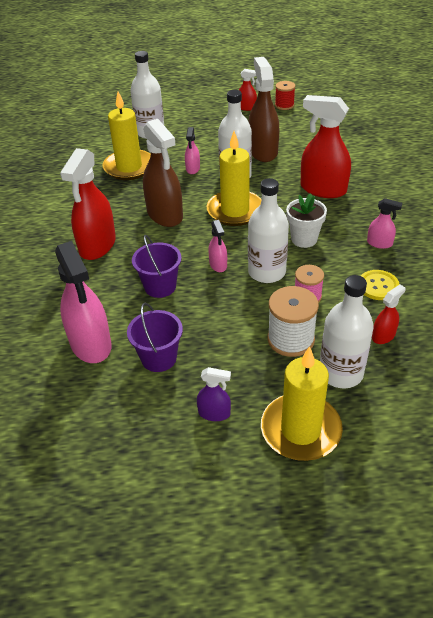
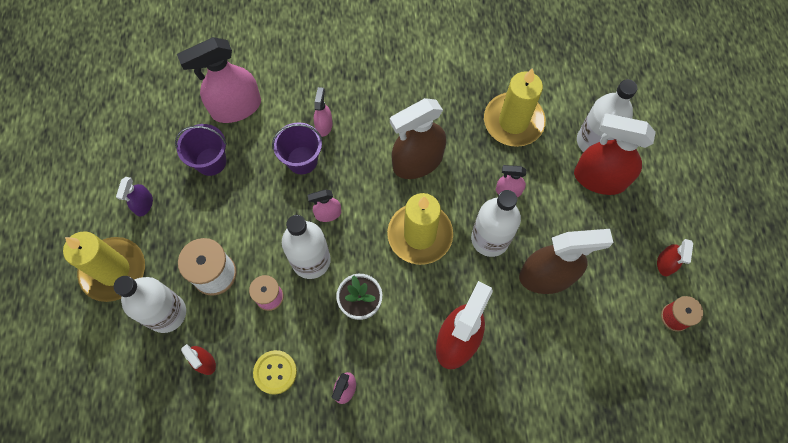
camera: 90 degrees right, 25 degrees up
red spray bottle [60,148,116,260] -> red spray bottle moved to [574,114,656,195]
none -> pink spray bottle [314,87,333,137]

